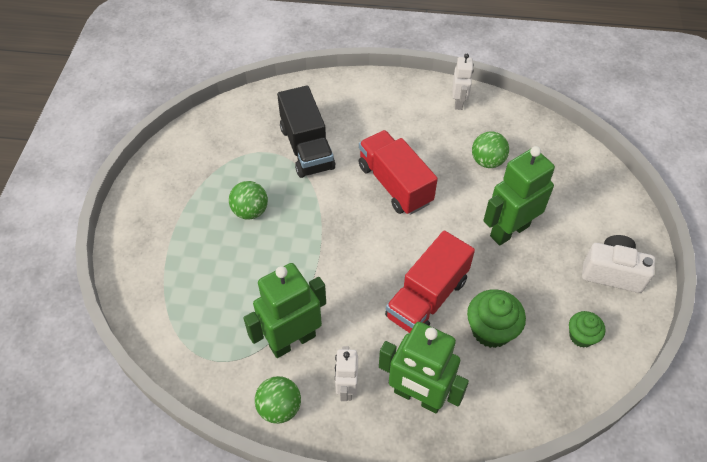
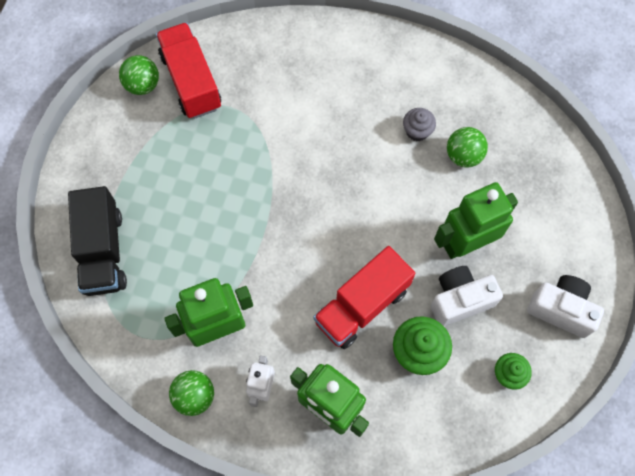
camera: 10 degrees right, 15 degrees up
green ball [229,181,268,220] -> green ball moved to [119,55,159,95]
black truck [277,85,335,178] -> black truck moved to [68,186,127,296]
red truck [359,130,438,215] -> red truck moved to [156,22,221,119]
white robot [452,54,474,110] -> none
none -> grey cupcake [403,108,436,141]
none -> white camera [431,266,503,326]

